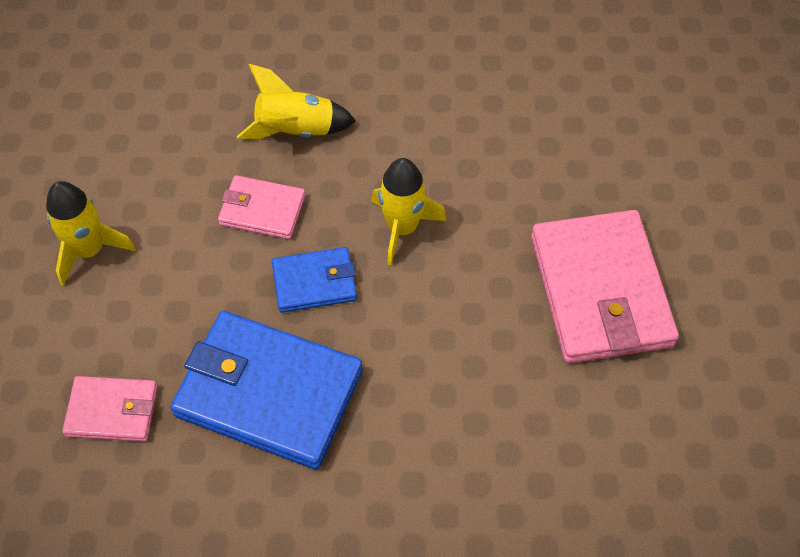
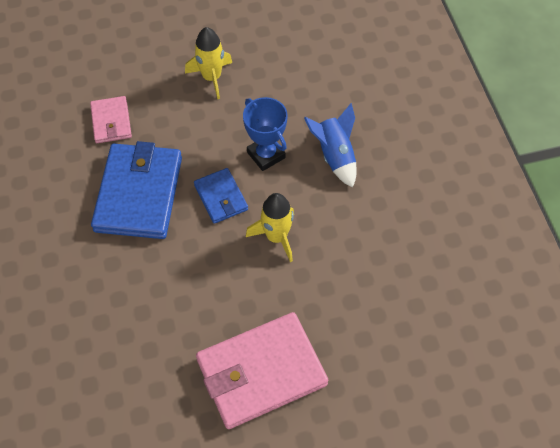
camera: 75 degrees right, 0 degrees up
pink wallet [218,175,305,240] -> blue trophy [243,97,288,171]
yellow rocket [237,64,356,139] -> blue rocket [304,103,357,187]

